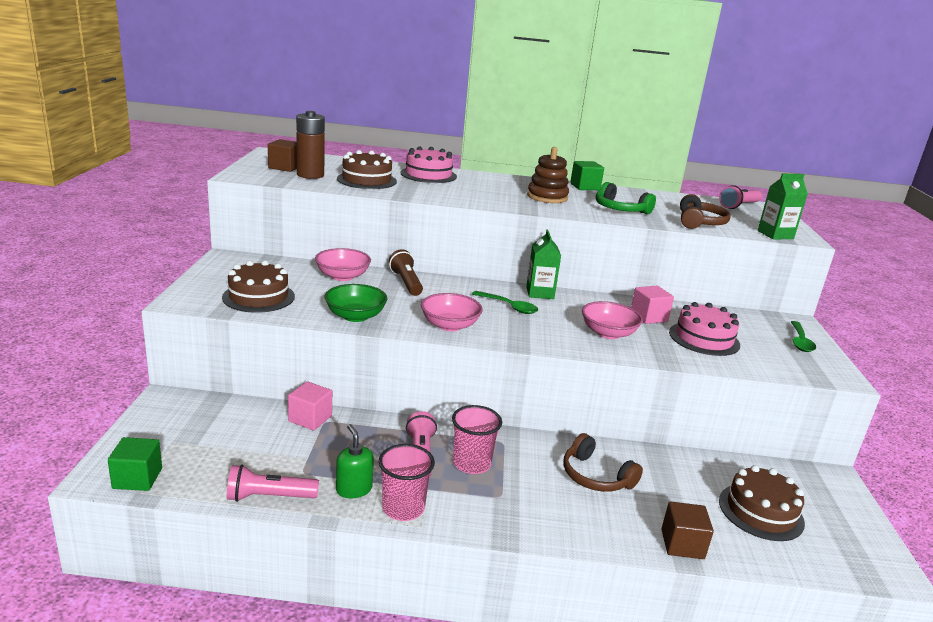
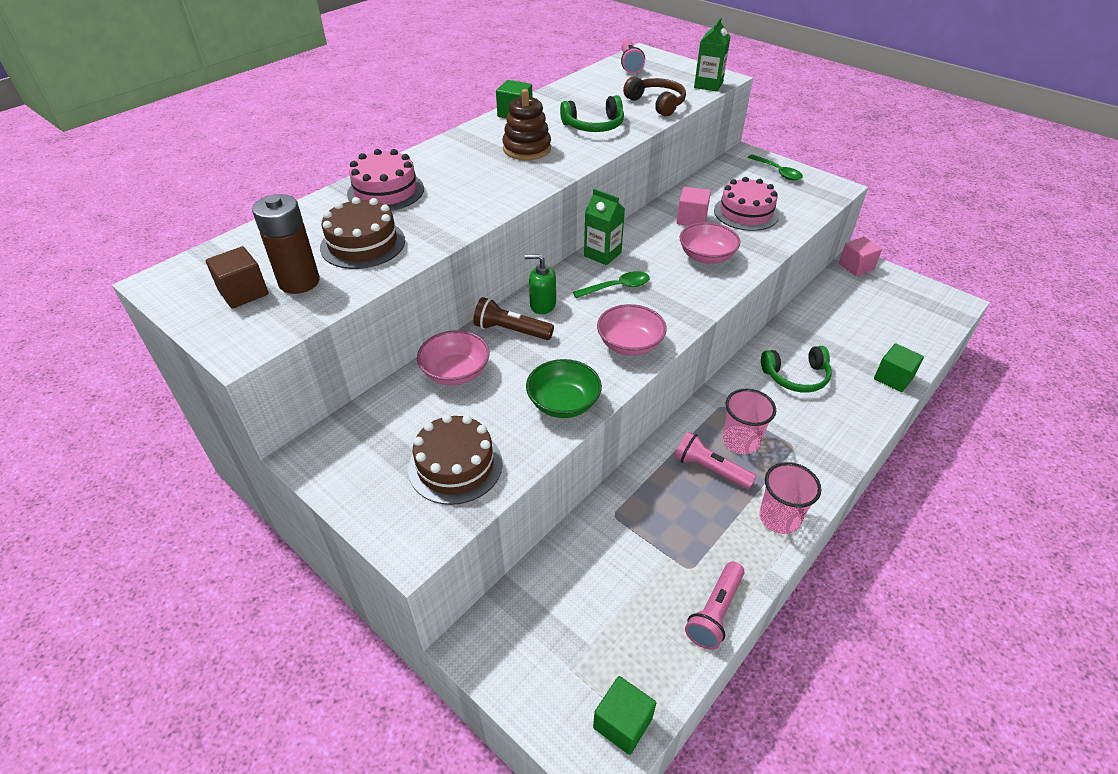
camera: 50 degrees left, 20 degrees up
pink cube [288,381,332,430] -> pink cube moved to [839,237,882,276]
green soap dispenser [336,424,374,499] -> green soap dispenser moved to [525,254,556,314]
brown headphones [564,433,643,492] -> green headphones [761,346,832,392]
brown cube [661,501,714,559] -> green cube [874,343,924,392]
brown cake [719,465,805,541] -> none

